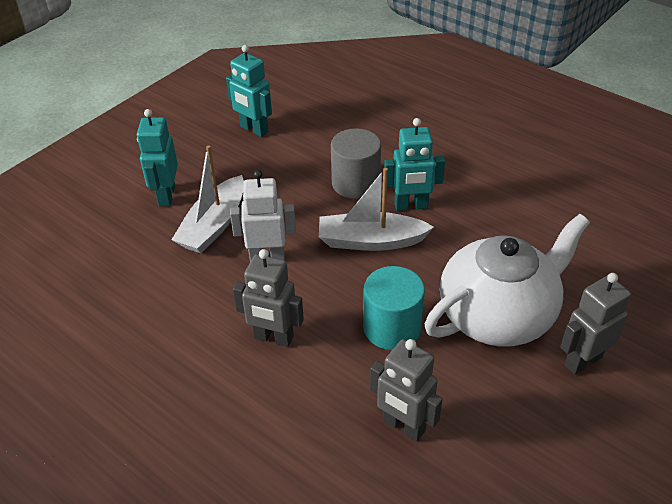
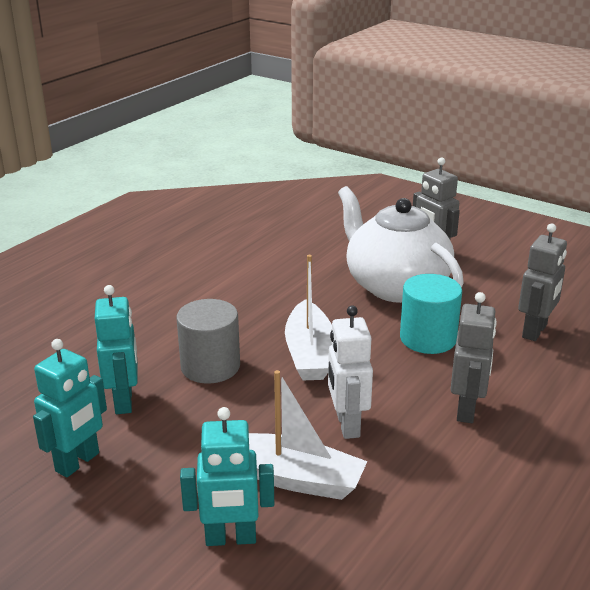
camera: 95 degrees left, 15 degrees down
turquoise robot [384,118,445,211] -> turquoise robot moved to [95,285,138,414]

